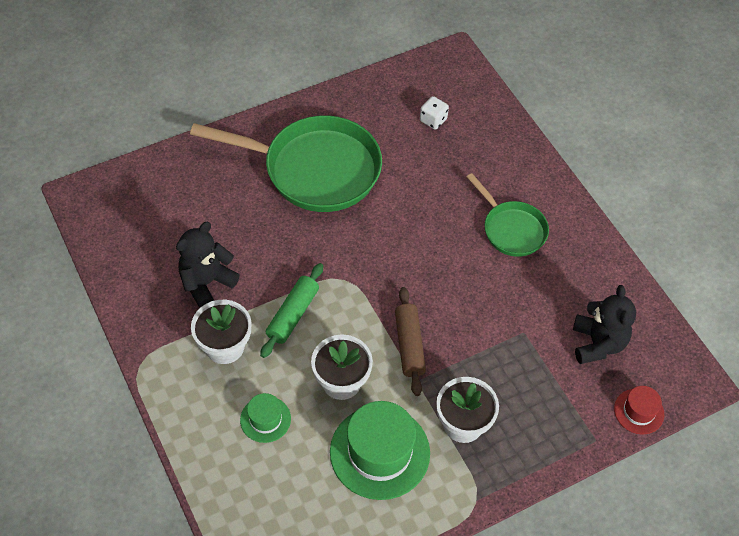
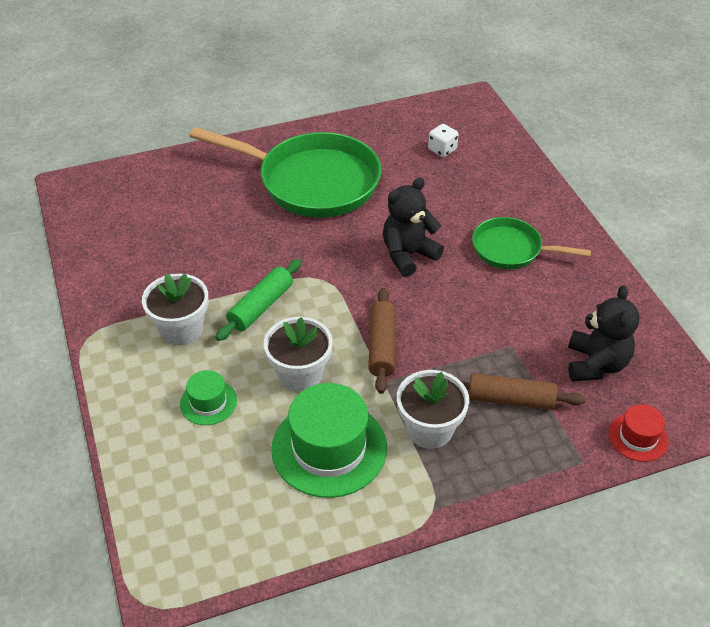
camera: 10 degrees right, 10 degrees down
black teddy bear [176,222,240,308] -> black teddy bear moved to [383,178,444,277]
green pan [467,173,549,257] -> green pan turned 135 degrees clockwise [472,217,591,269]
none -> brown rolling pin [461,373,585,410]

